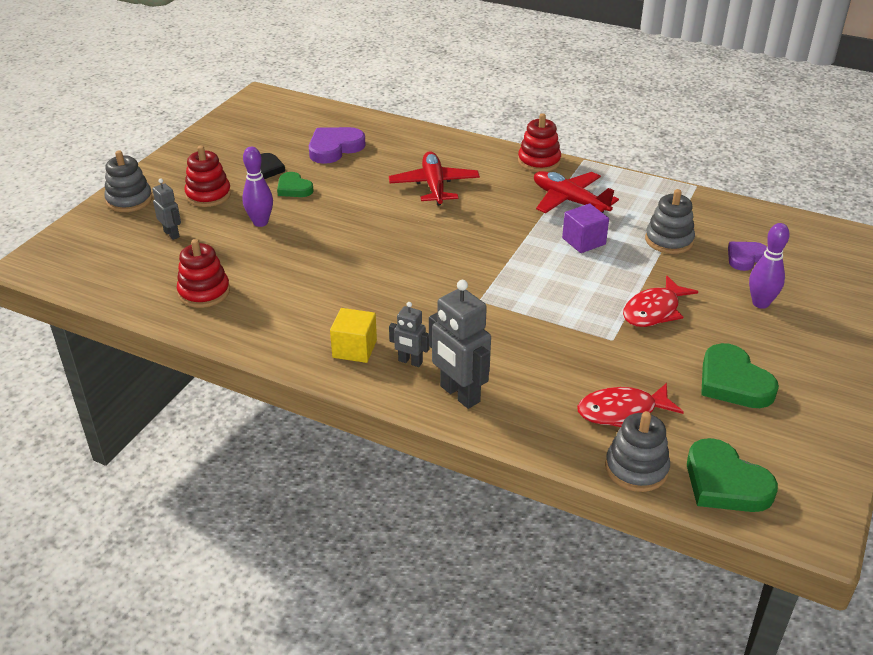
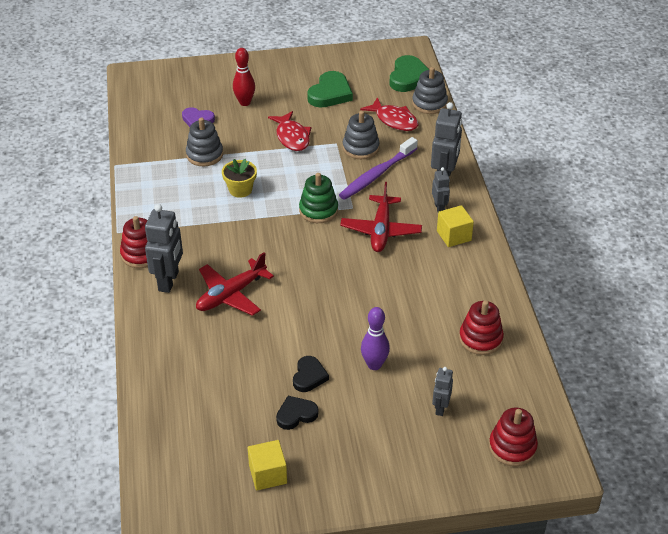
camera: 125 degrees left, 5 degrees up
grey stacking toy [104,150,153,212] -> grey stacking toy moved to [343,111,380,159]
red stacking toy [184,146,231,207] -> red stacking toy moved to [489,408,538,466]
green heart [277,172,314,197] -> black heart [293,356,329,392]
purple heart [309,127,366,164] -> none
red plane [534,171,619,214] -> red plane moved to [340,182,422,252]
purple cube [562,204,609,253] -> yellow flower pot [222,159,257,198]
red fish [623,276,698,327] -> red fish turned 60 degrees clockwise [268,111,311,151]
purple bowling pin [749,223,790,309] -> red bowling pin [233,48,255,106]
none -> grey robot [145,204,183,293]
none -> yellow cube [248,440,287,490]
none -> green stacking toy [299,173,338,223]
none -> purple toothbrush [339,137,418,200]

